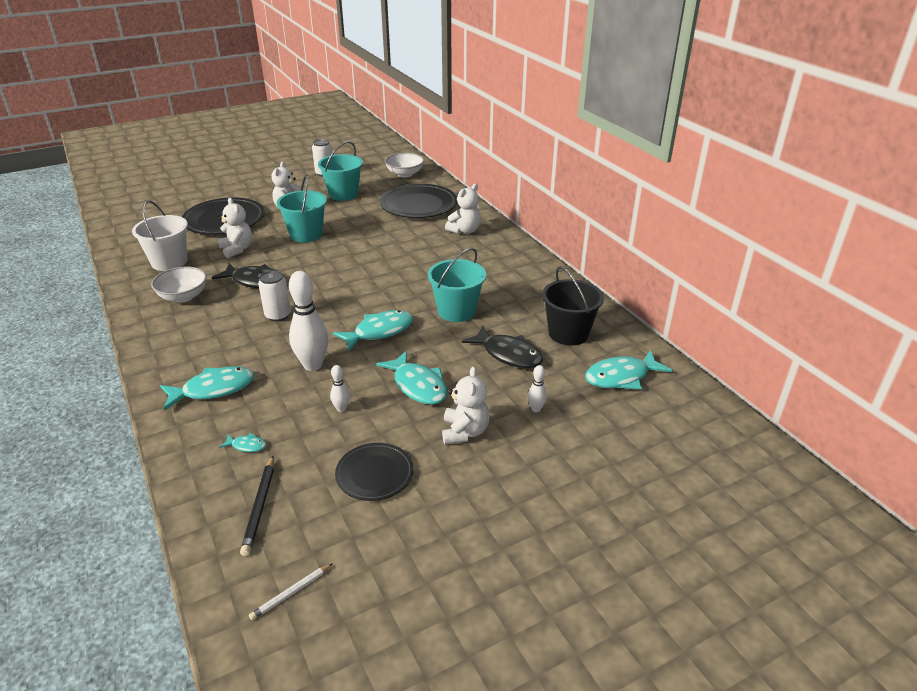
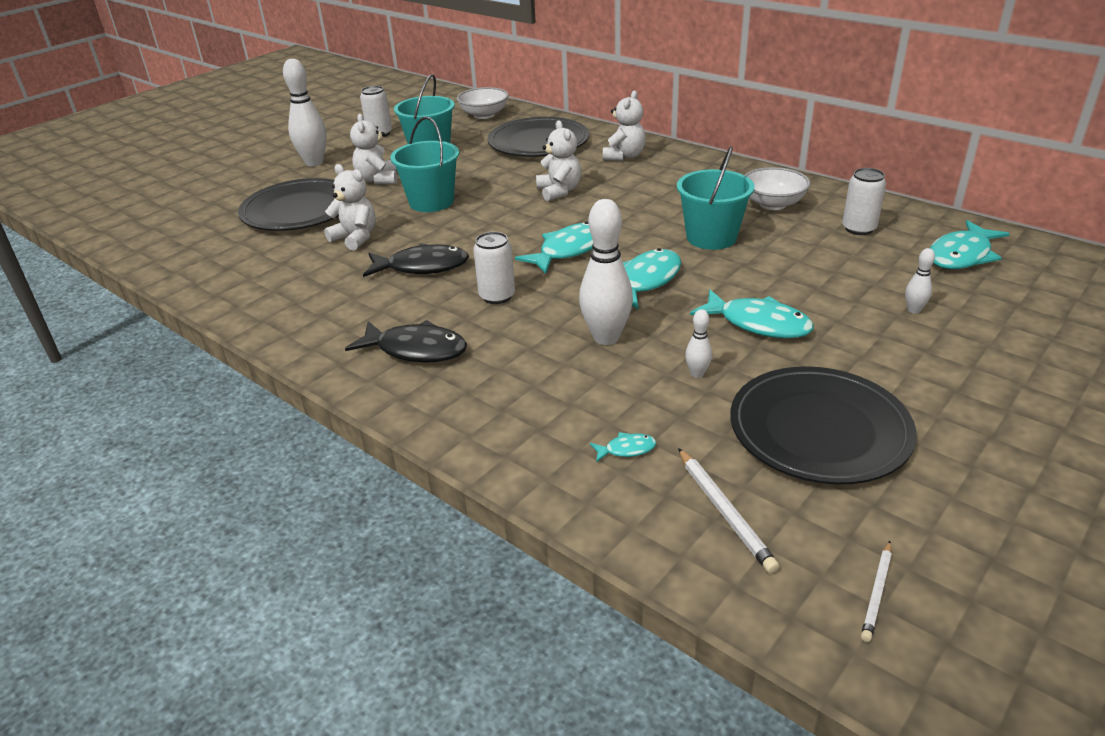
camera: 20 degrees left, 0 degrees up
white bucket [132,200,188,271] -> none
white bowl [151,267,207,303] -> white bowl moved to [745,167,810,210]
turquoise fish [160,366,254,411] -> turquoise fish moved to [515,221,593,274]
black pencil [240,456,274,556] -> white pencil [678,448,780,573]
black plate [335,443,414,501] -> black plate [730,366,916,484], size x1.67
white teddy bear [442,366,490,445] -> white teddy bear moved to [536,120,581,201]
black fish [462,326,543,368] -> black fish moved to [345,320,467,363]
black bucket [542,266,604,345] -> white can [842,168,886,235]
none -> white bowling pin [283,59,327,166]

